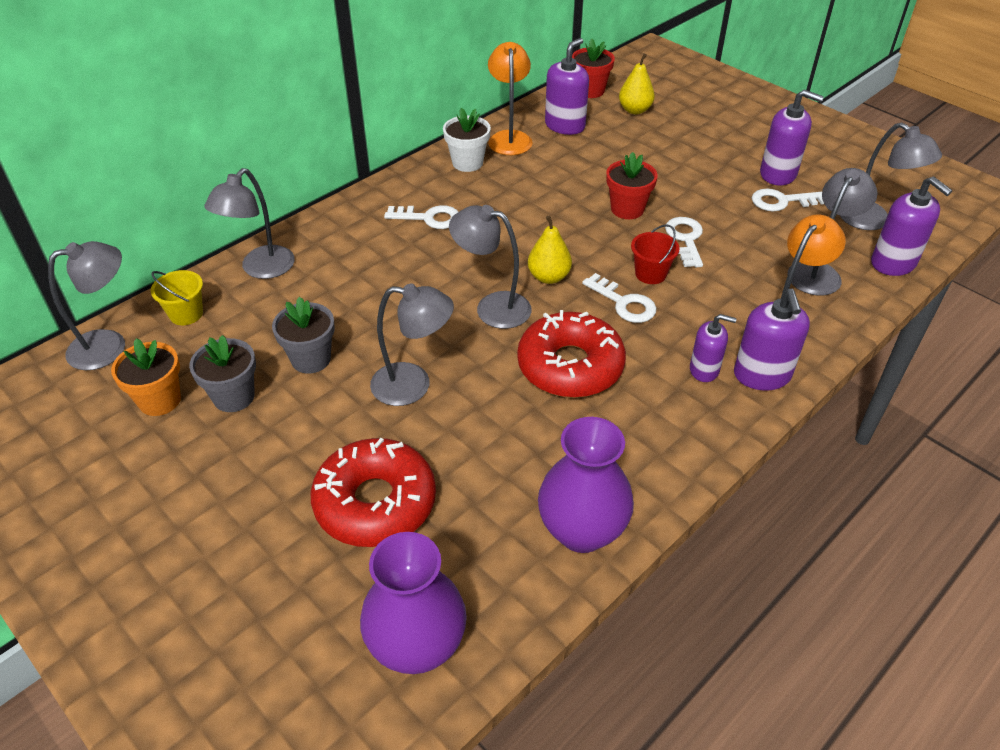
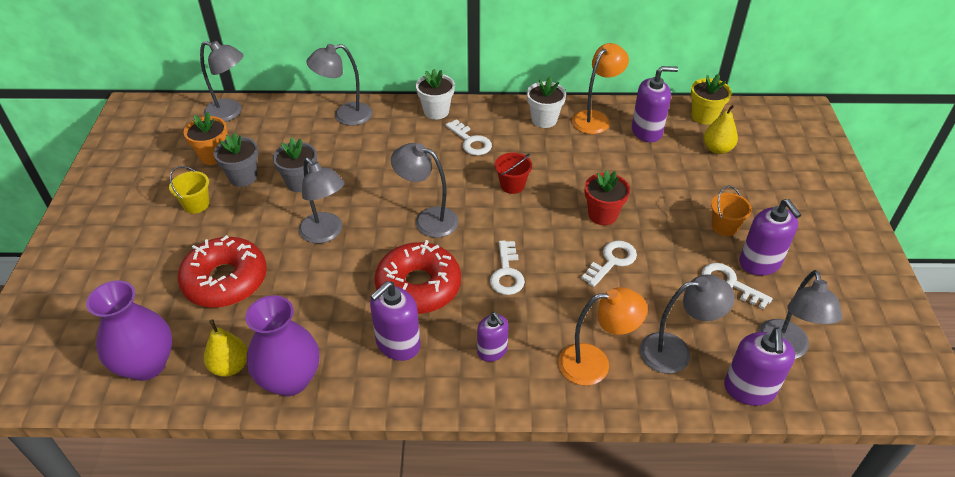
camera: 45 degrees right, 0 degrees up
yellow bucket [151,270,203,325] -> yellow bucket moved to [169,166,209,214]
grey lamp [449,205,532,329] -> grey lamp turned 45 degrees counterclockwise [391,143,459,238]
yellow pear [528,216,572,284] -> yellow pear moved to [204,320,248,377]
red flower pot [572,39,615,98] -> yellow flower pot [691,74,732,124]
red bucket [631,224,680,284] -> red bucket moved to [495,153,532,194]
purple soap dispenser [734,289,810,390] -> purple soap dispenser moved to [370,281,421,361]
none -> white flower pot [416,69,455,120]
none -> orange bucket [711,186,752,236]

